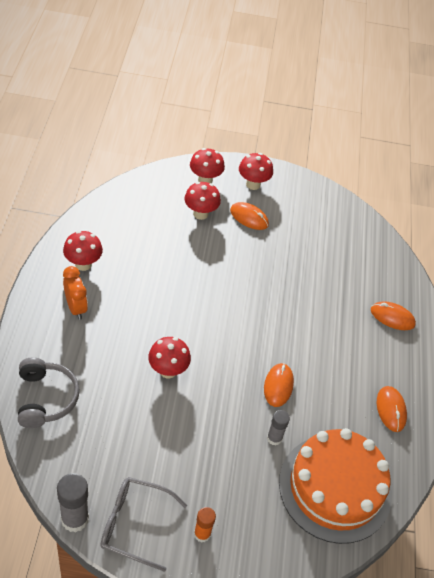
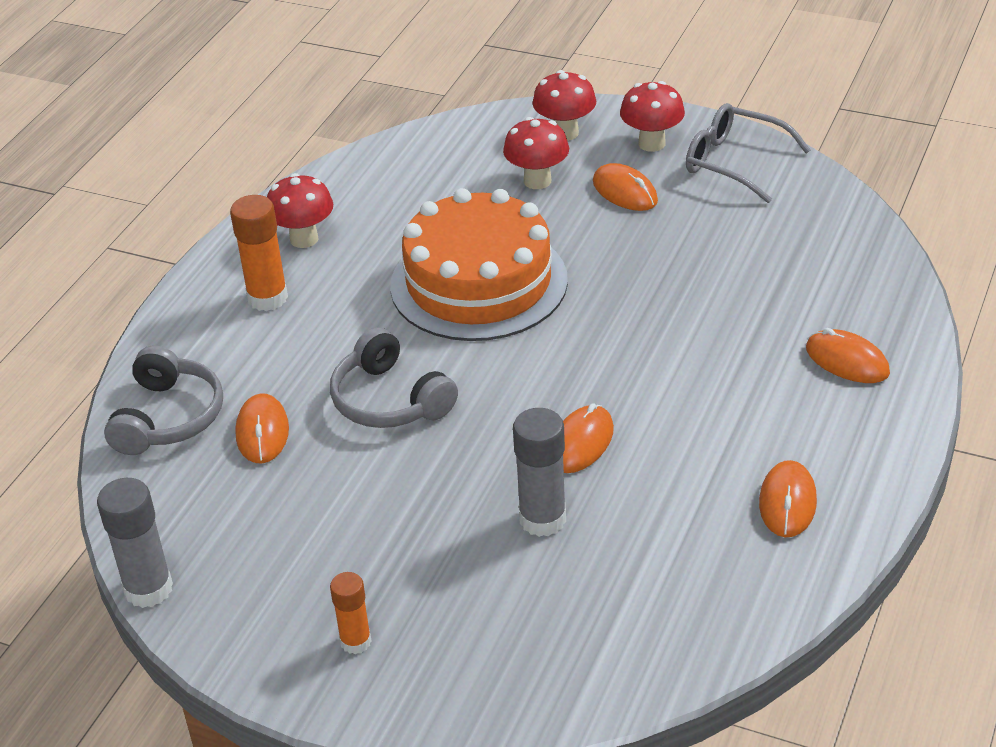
camera: 25 degrees right, 10 degrees down
orange clock [63,266,88,320] -> orange glue stick [230,195,288,311]
grey glasses [100,477,187,572] -> grey glasses moved to [686,103,811,203]
red mushroom [148,337,191,378] -> grey headphones [330,327,458,428]
grey glue stick [267,410,290,446] -> grey glue stick [513,408,566,537], size x1.60
orange cake [279,428,392,544] -> orange cake moved to [390,188,568,341]
none -> orange mouse [235,393,289,463]

